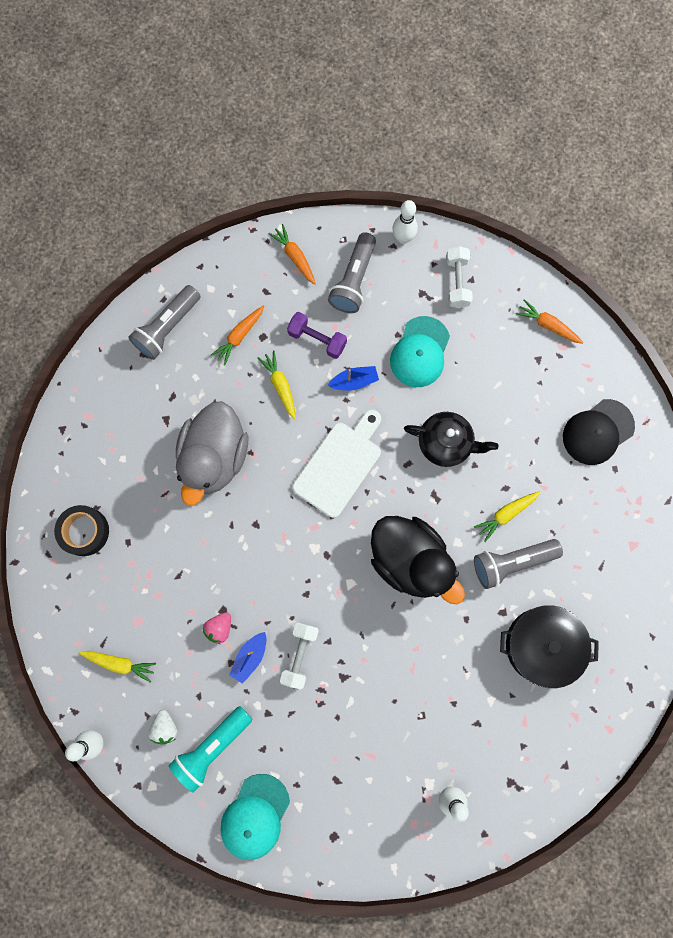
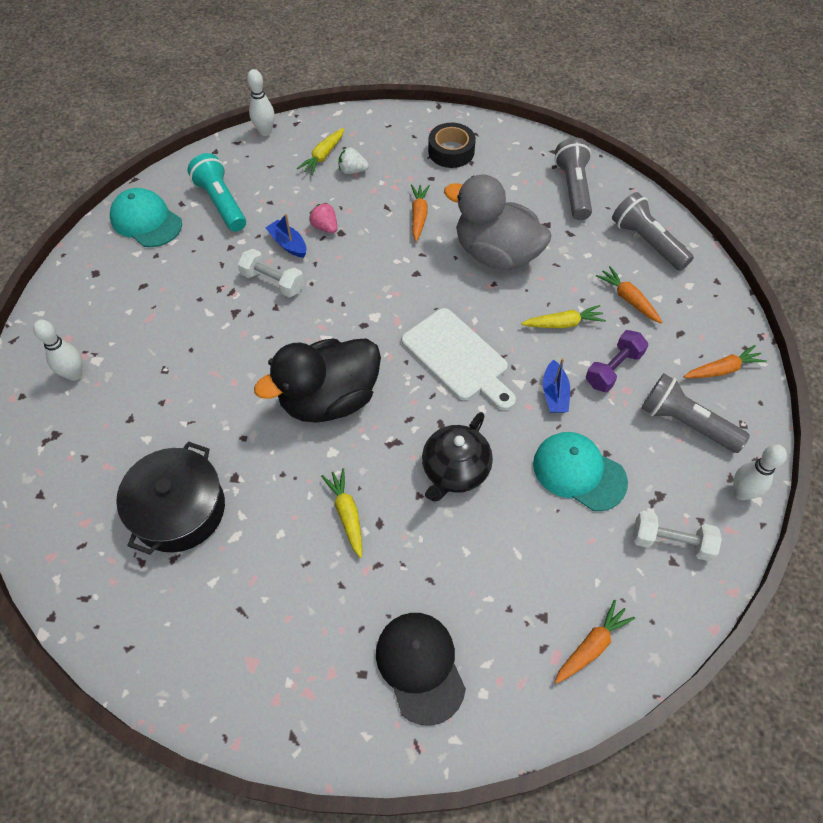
camera: 105 degrees right, 20 degrees down
white strawberry [149,710,177,744] -> white strawberry moved to [339,147,369,174]
grey flashlight [474,539,563,589] -> grey flashlight moved to [555,138,592,220]
none -> orange carrot [411,184,430,242]

